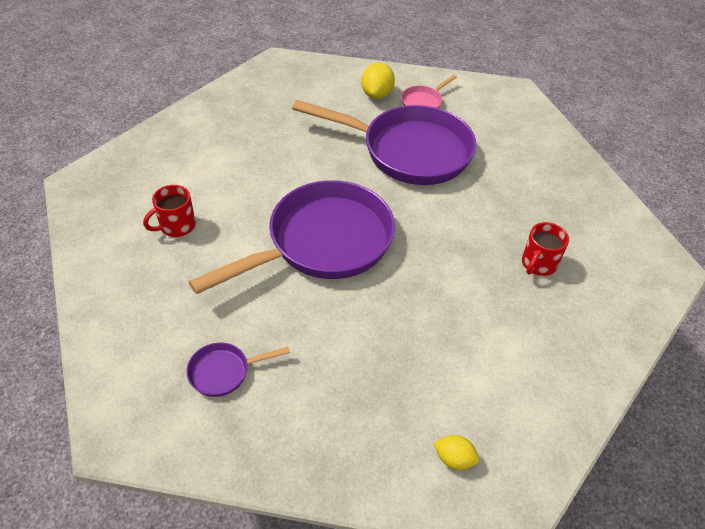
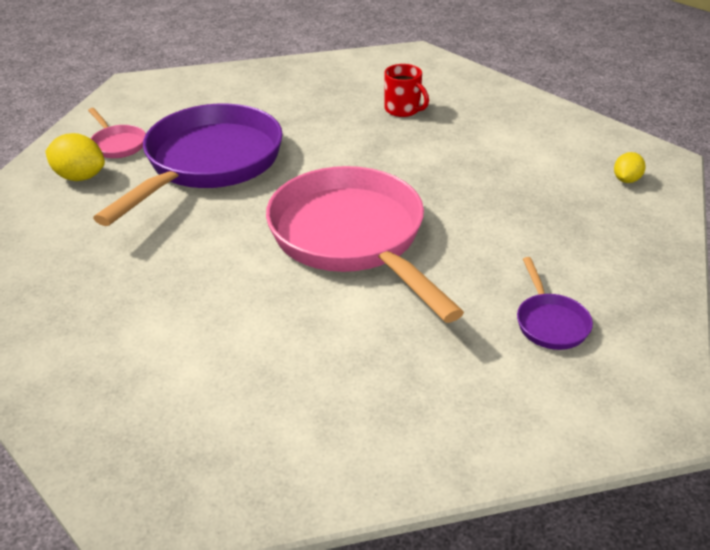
camera: 80 degrees left, 10 degrees down
red mug [143,185,196,237] -> none
purple pan [189,180,395,294] -> pink pan [266,166,464,323]

